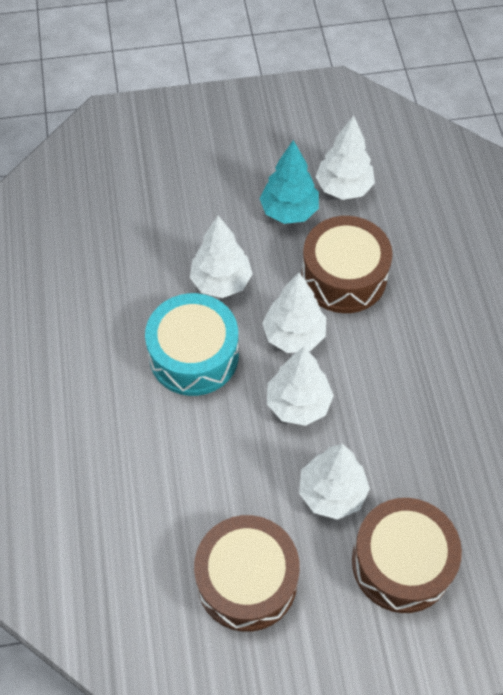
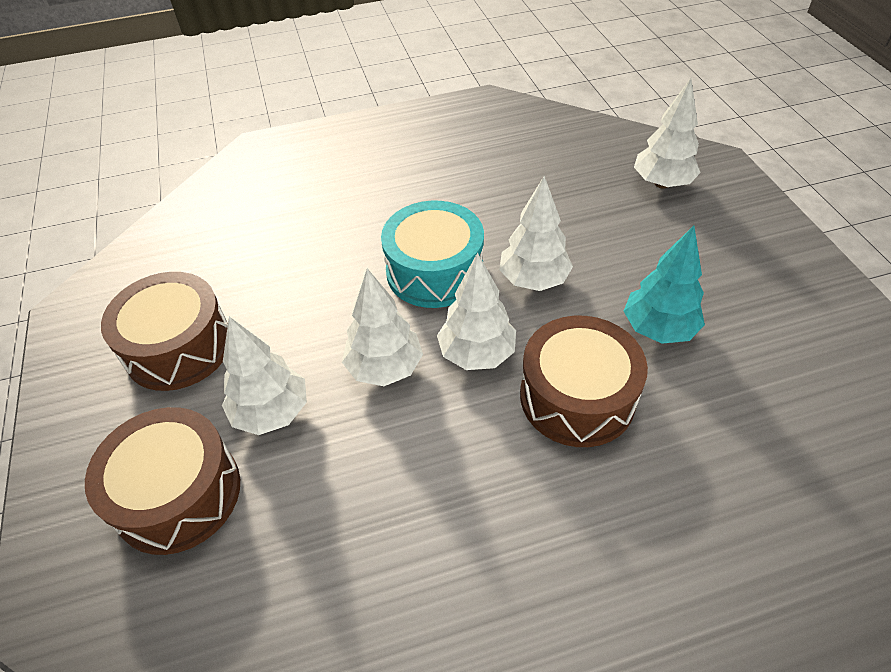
camera: 85 degrees right, 10 degrees down
white tree [316,115,375,200] -> white tree moved to [634,78,701,189]

